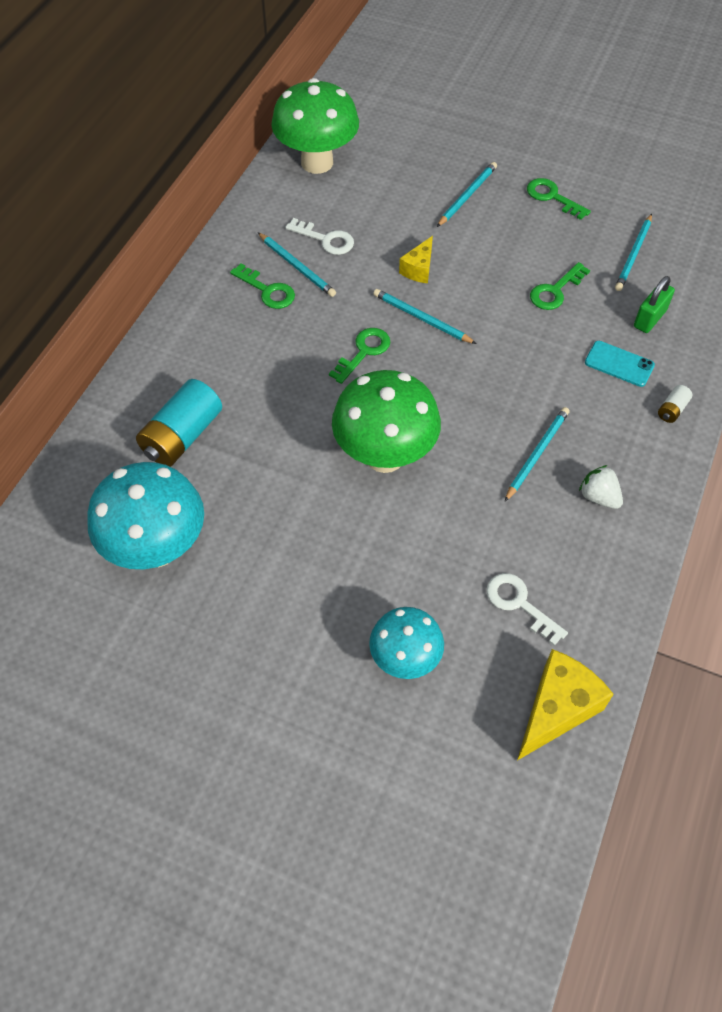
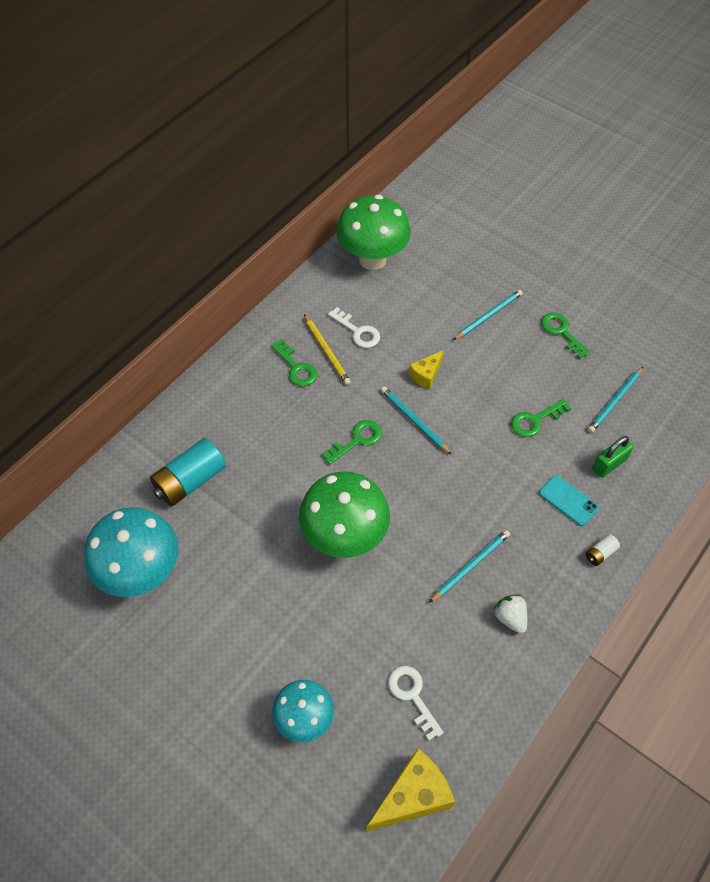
camera: 15 degrees right, 0 degrees up
turquoise pencil [258,232,336,297] -> yellow pencil [304,314,351,385]

